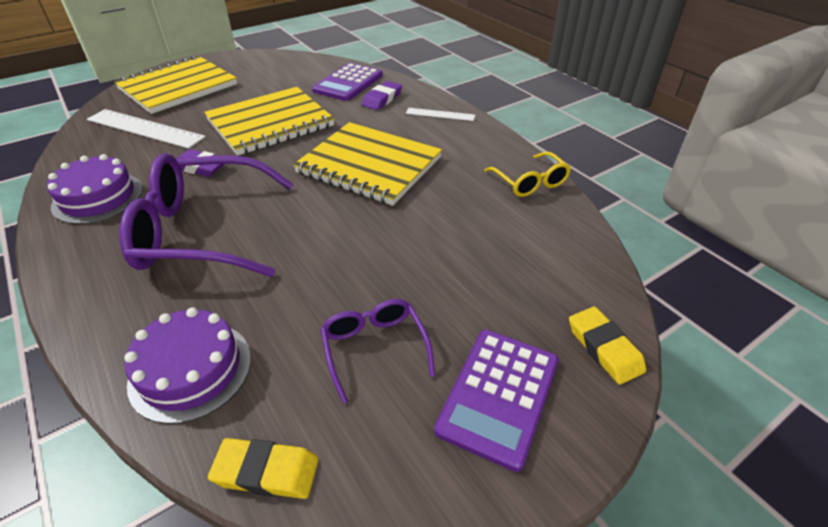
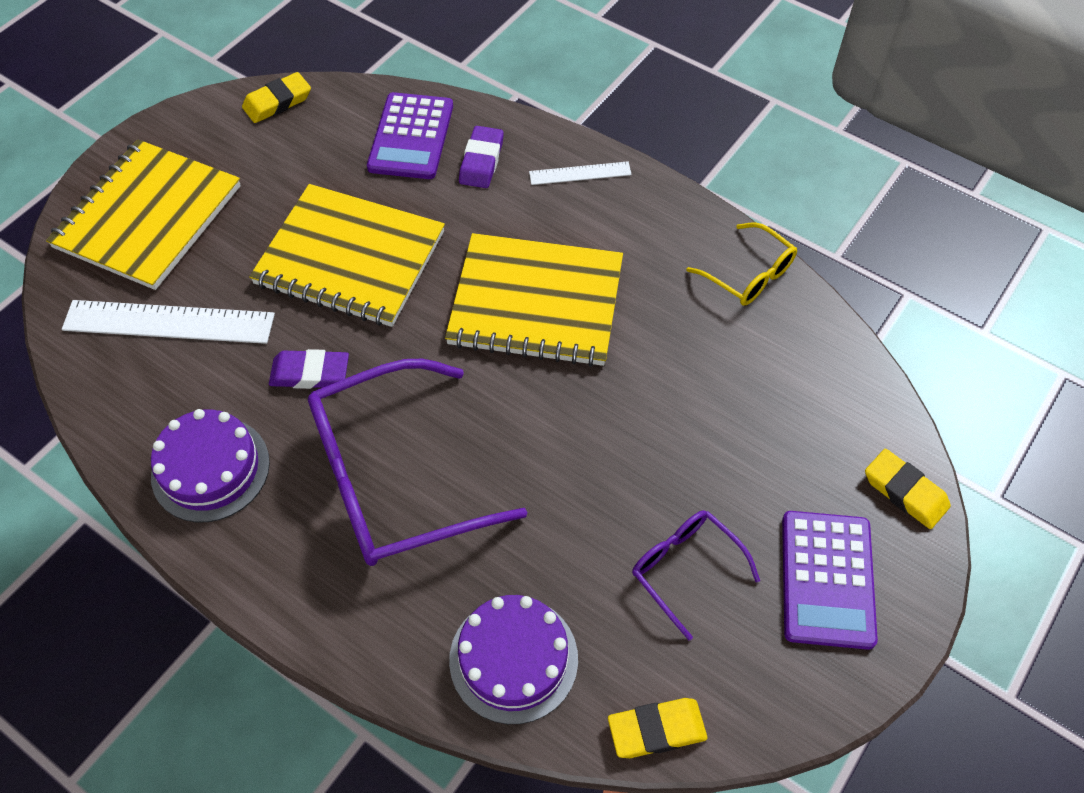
camera: 20 degrees left, 15 degrees up
yellow notebook [204,87,335,156] -> yellow notebook turned 75 degrees clockwise [249,184,445,327]
none -> yellow eraser [242,72,311,123]

